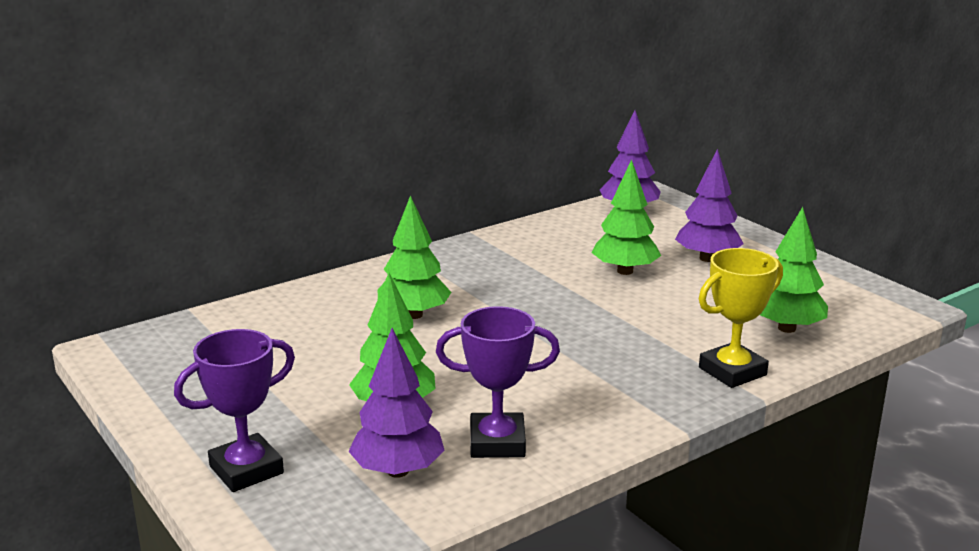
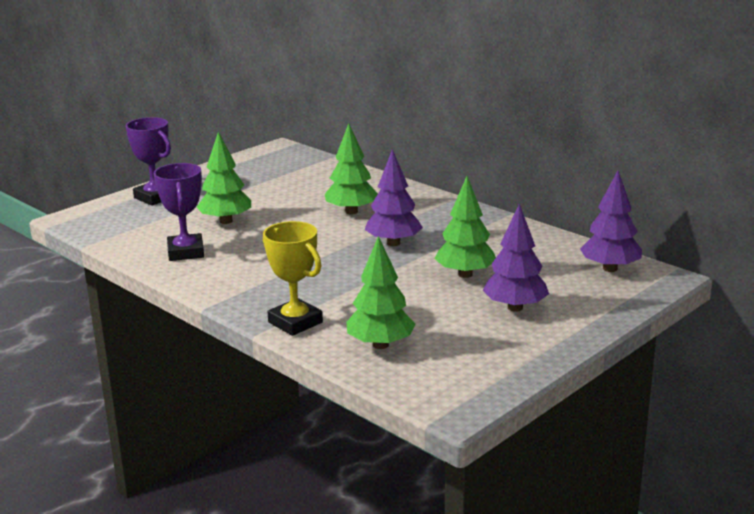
camera: 80 degrees right, 0 degrees up
purple tree [348,328,445,478] -> purple tree moved to [365,149,423,246]

